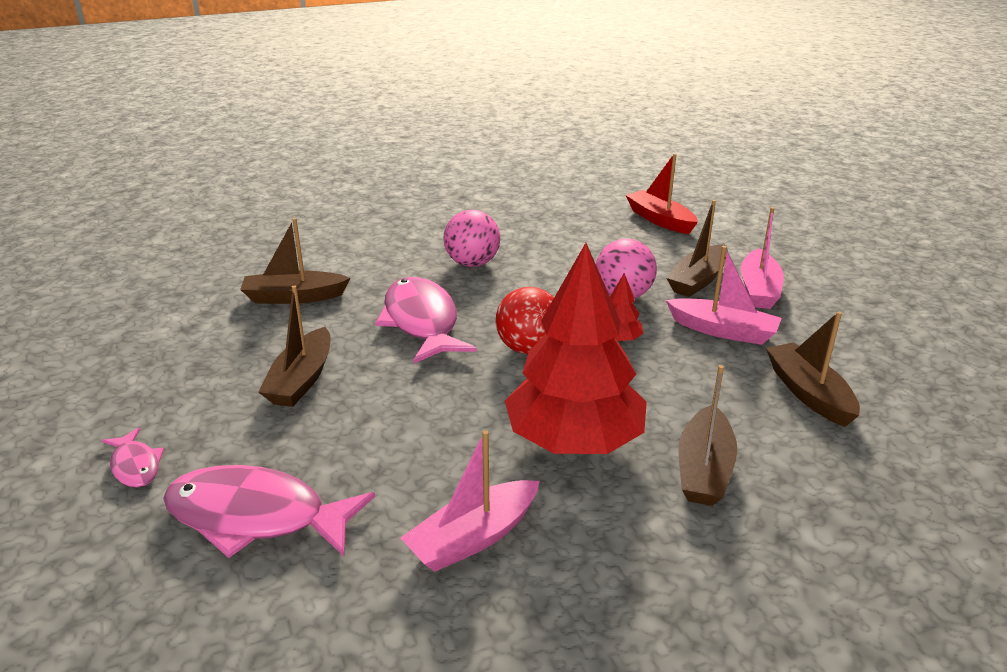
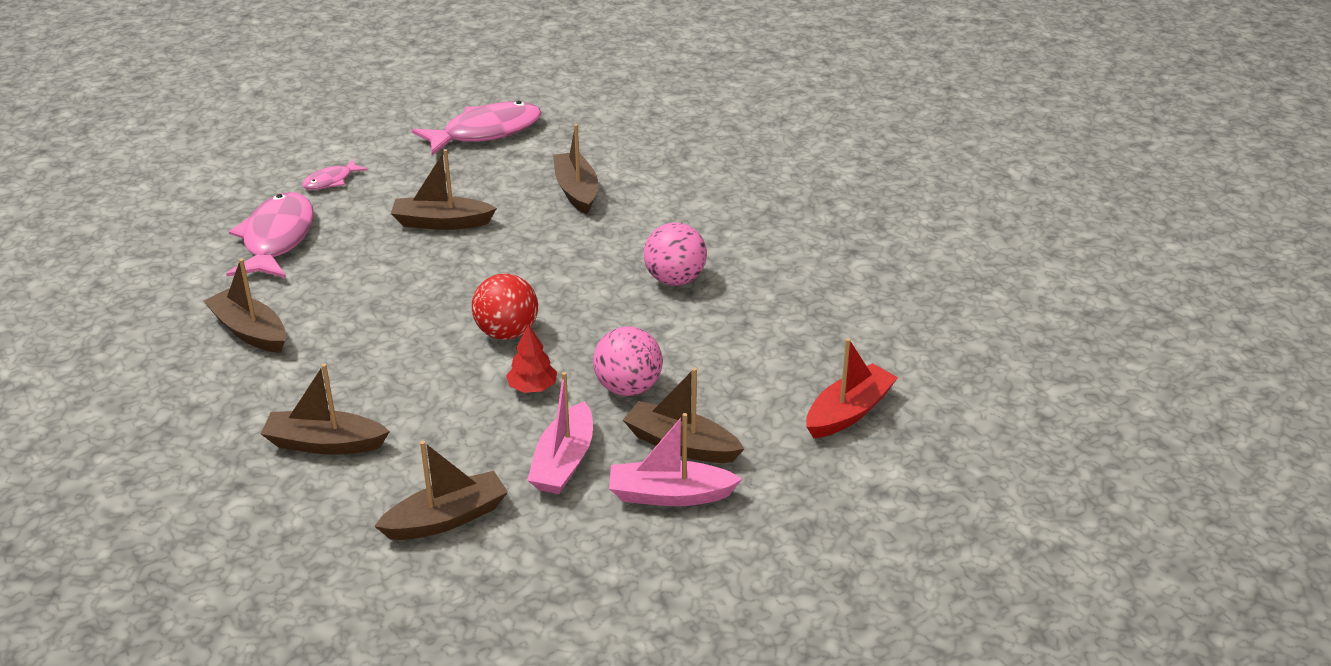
camera: 80 degrees right, 5 degrees up
pink fish [375,277,477,363] -> pink fish moved to [412,101,541,155]
pink boat [401,430,540,572] -> brown boat [204,259,286,353]
red tree [505,243,647,454] -> none

